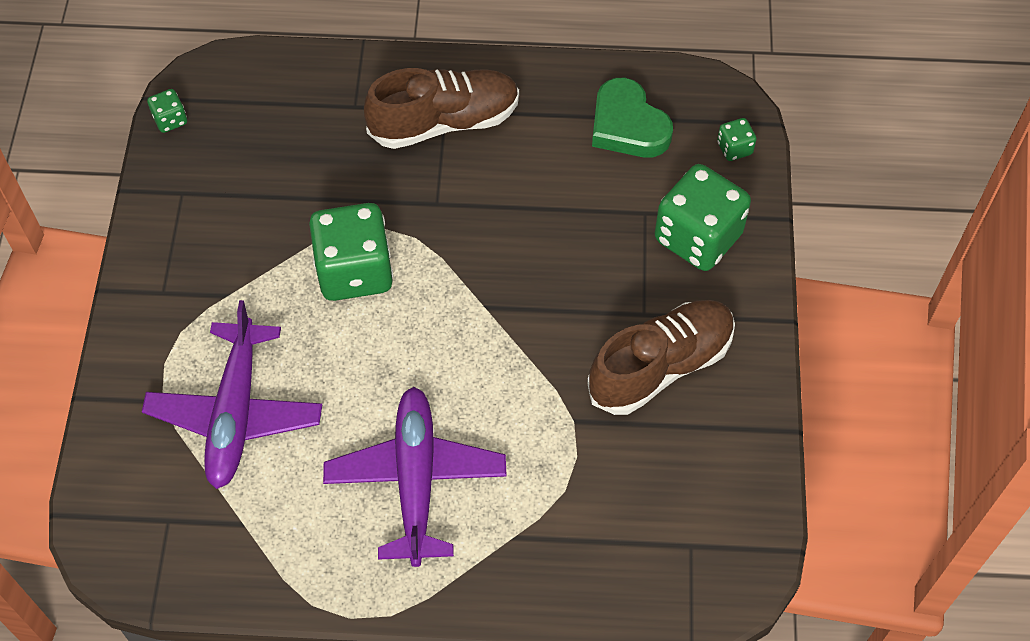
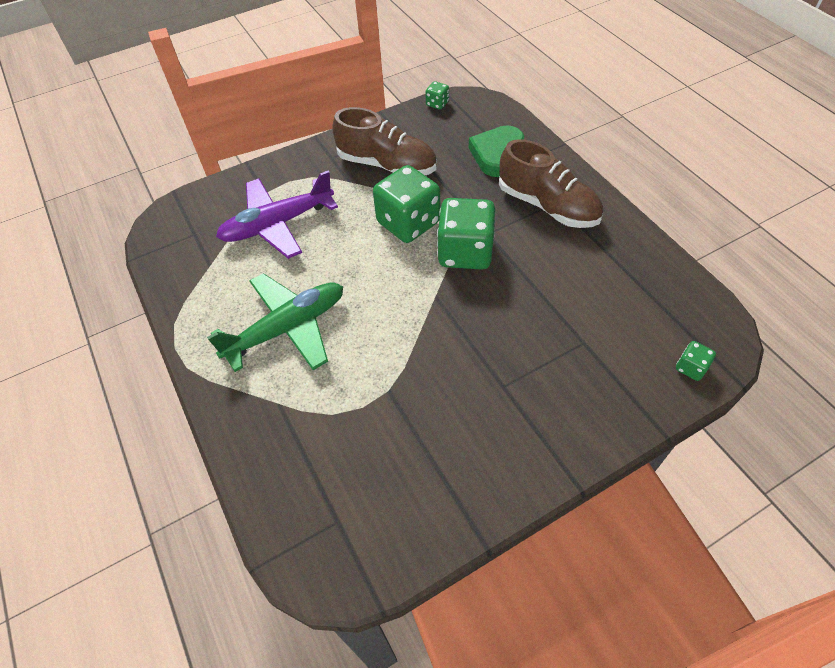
camera: 60 degrees right, 5 degrees down
purple plane [323,387,507,567] -> green plane [207,273,343,372]
brown shoe [587,300,735,415] -> brown shoe moved to [332,107,437,175]
green heart [592,78,673,157] -> green heart moved to [469,125,524,177]
green dice [655,164,751,271] -> green dice moved to [437,198,495,270]

